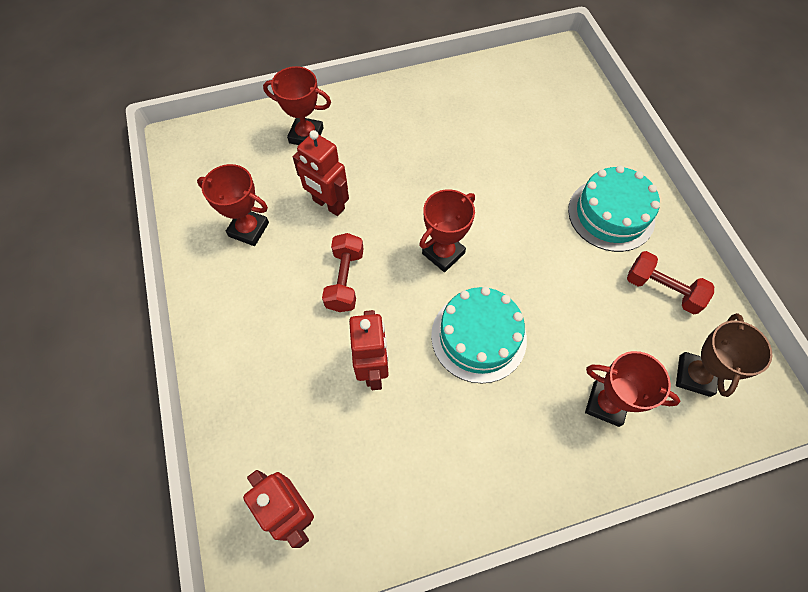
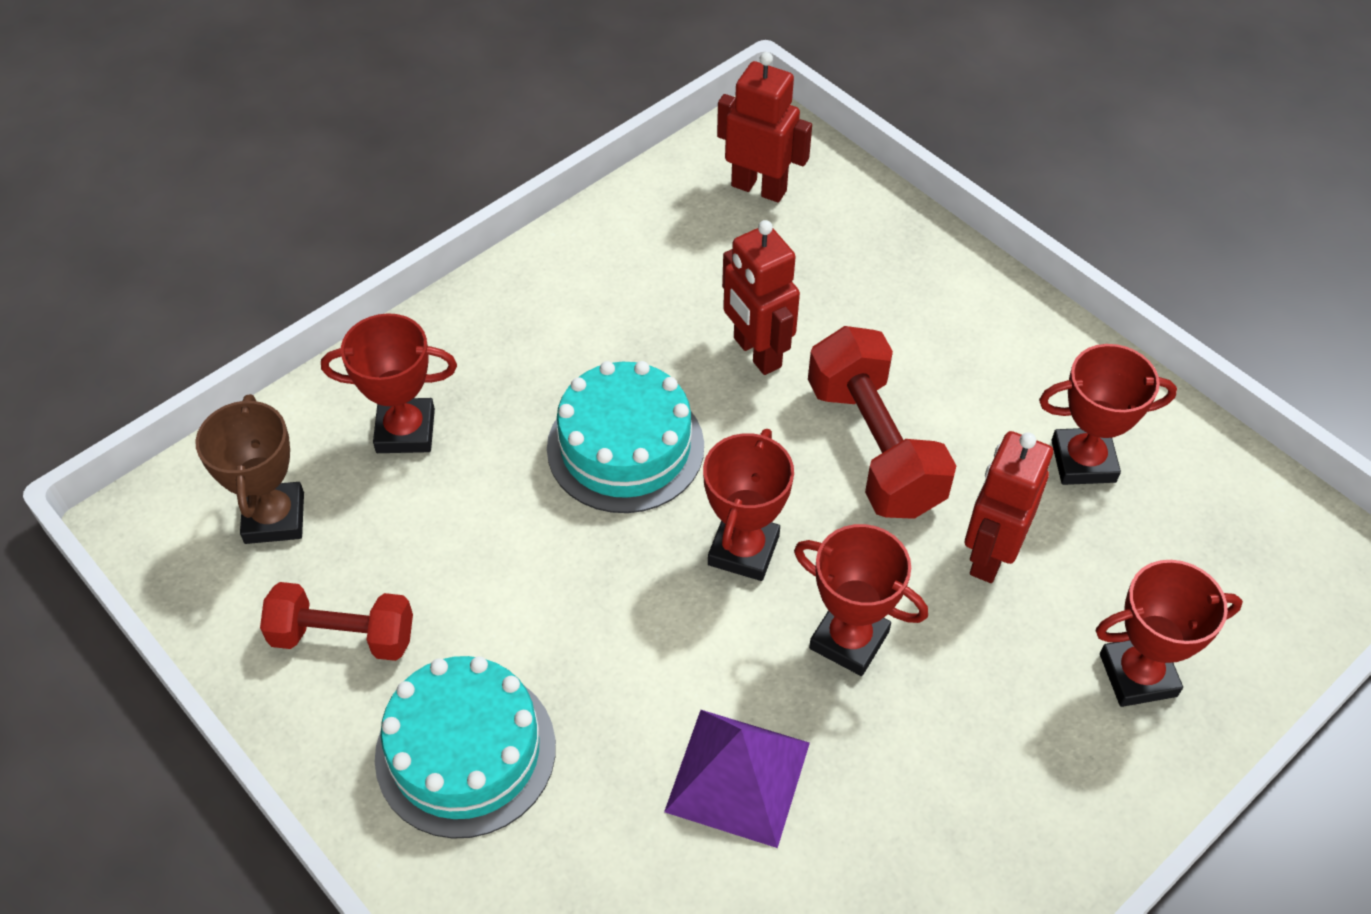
camera: 155 degrees right, 10 degrees down
red robot [293,130,349,216] -> red robot turned 75 degrees counterclockwise [965,431,1053,583]
red dumbbell [322,233,364,312] -> red dumbbell [808,326,956,519], size x1.51
none -> purple pyramid [664,710,810,848]
none -> red trophy [794,524,928,676]

